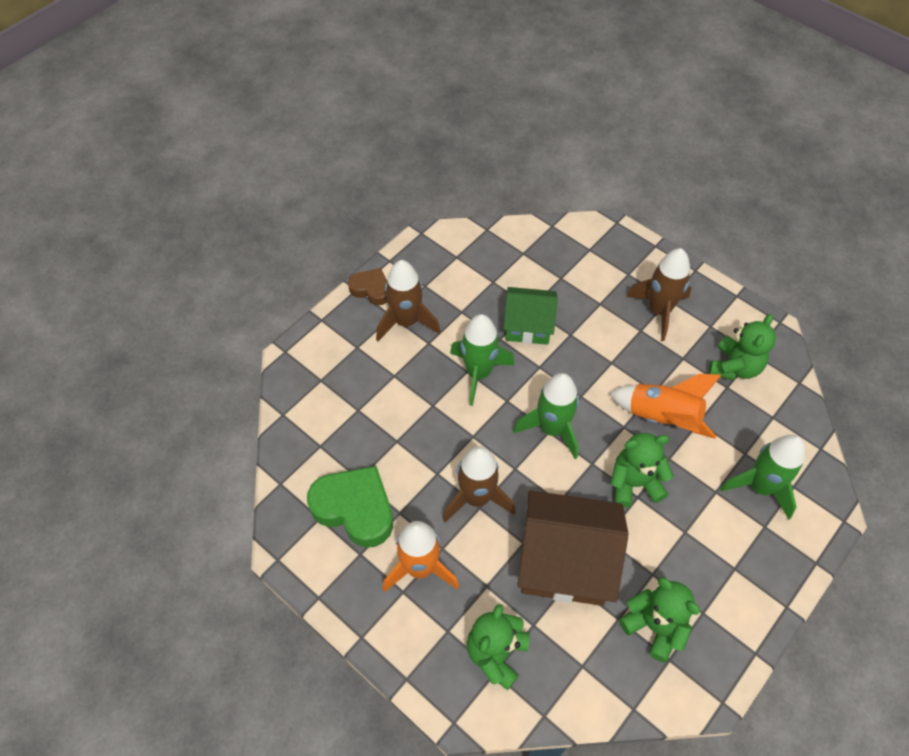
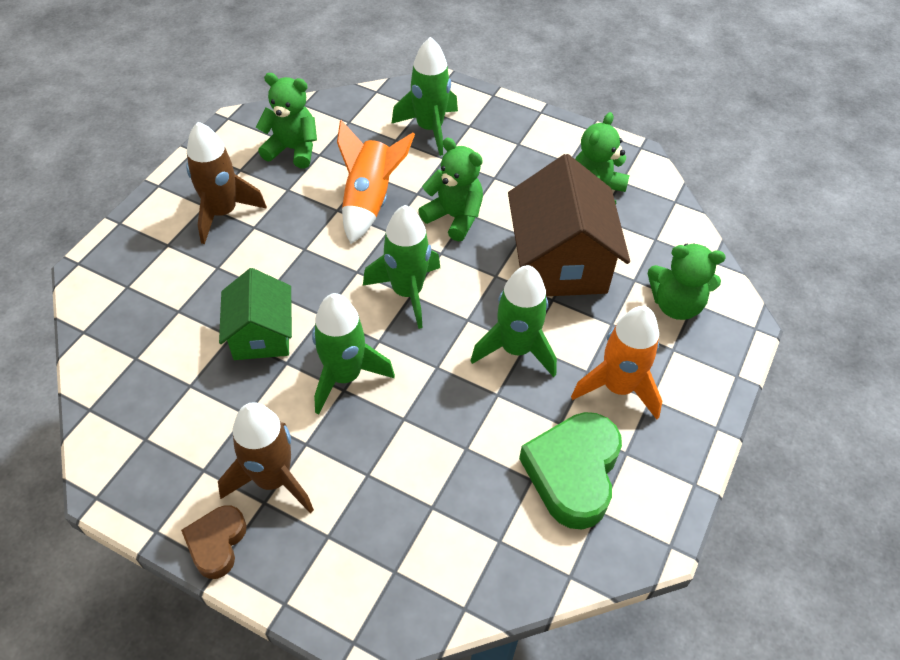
camera: 105 degrees left, 5 degrees down
brown rocket [443,446,516,522] -> green rocket [471,265,557,377]
green teddy bear [610,433,674,508] -> green teddy bear turned 150 degrees clockwise [418,138,483,242]

